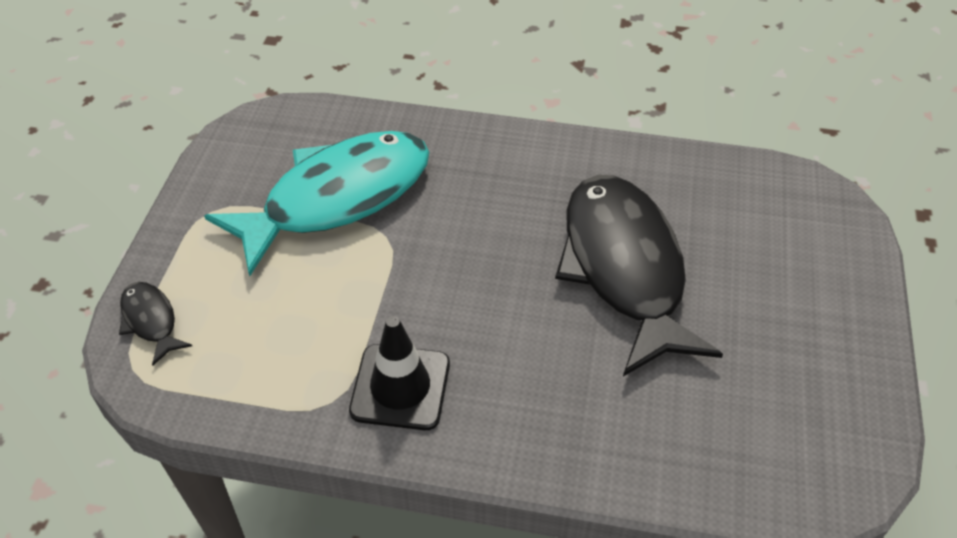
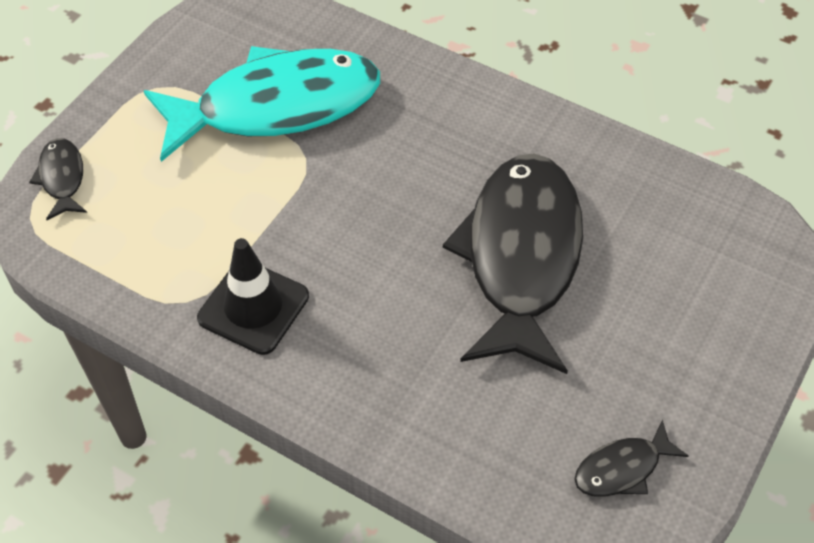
camera: 20 degrees right, 5 degrees up
none -> black fish [574,419,689,497]

